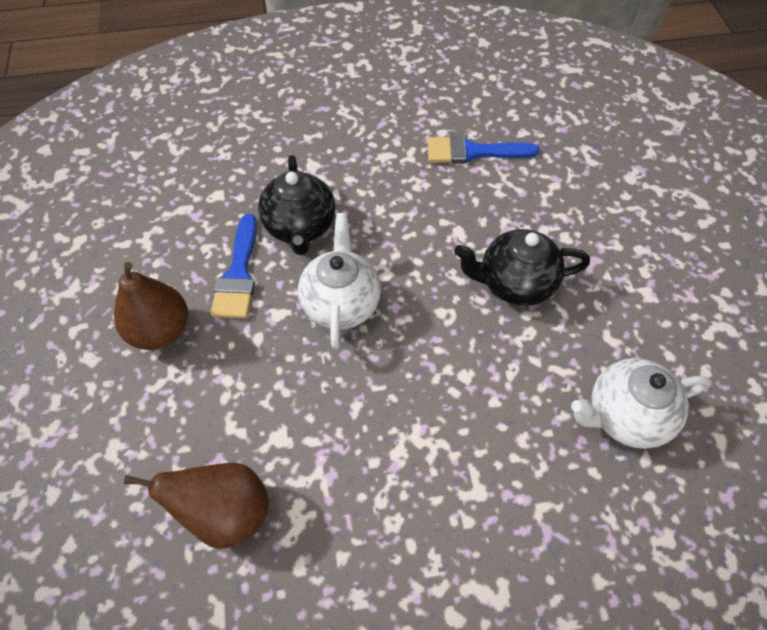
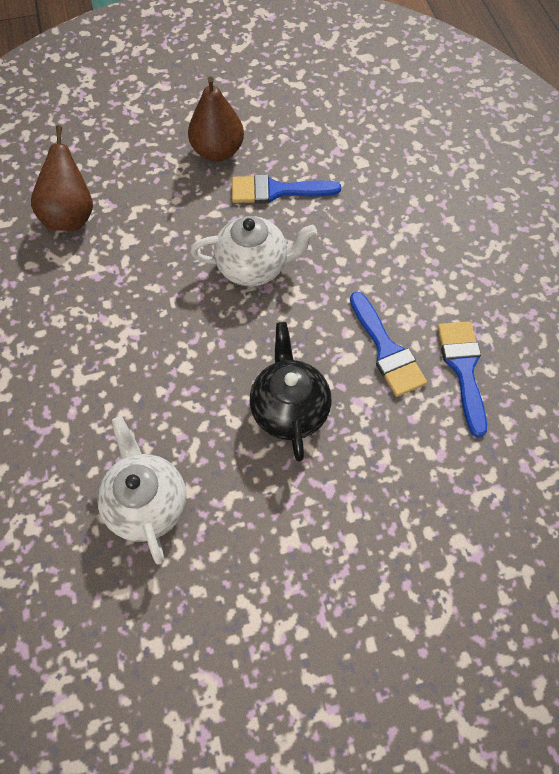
camera: 85 degrees right, 5 degrees up
black teapot [258,155,335,255] -> none
none -> blue brush [350,291,427,397]

